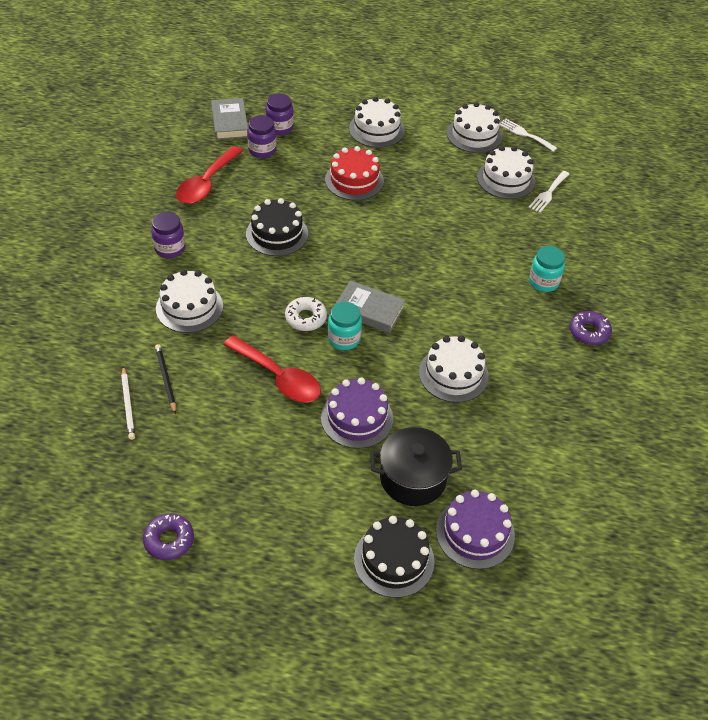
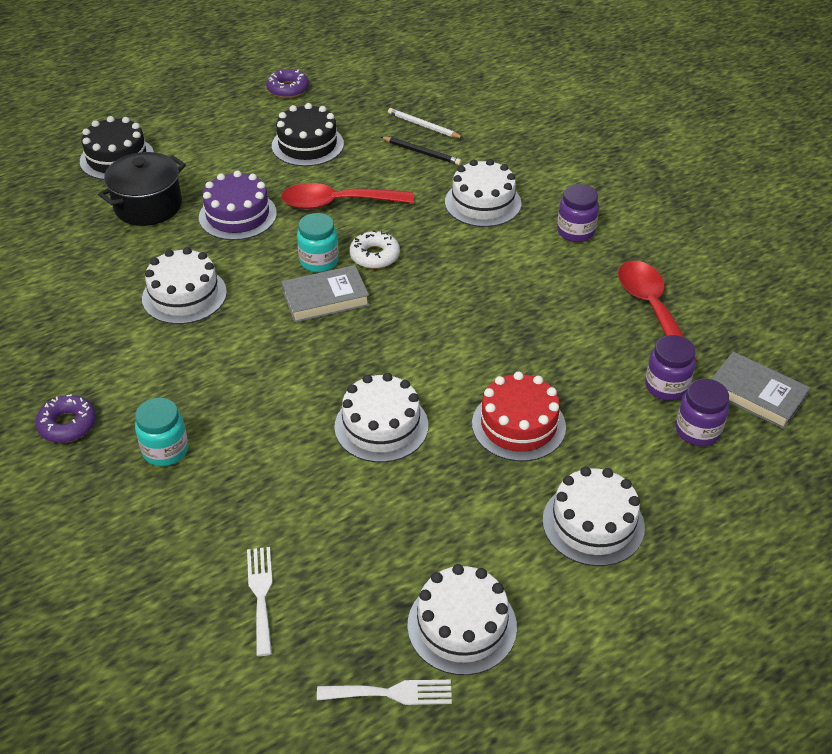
camera: 140 degrees right, 5 degrees down
black cake [246,198,308,256] -> black cake moved to [272,103,344,166]
purple cake [436,490,515,569] -> none
white cake [477,146,536,199] -> white cake moved to [334,373,428,463]

